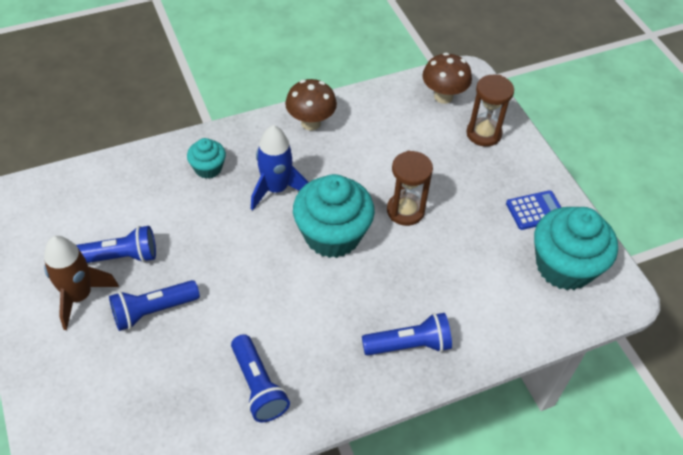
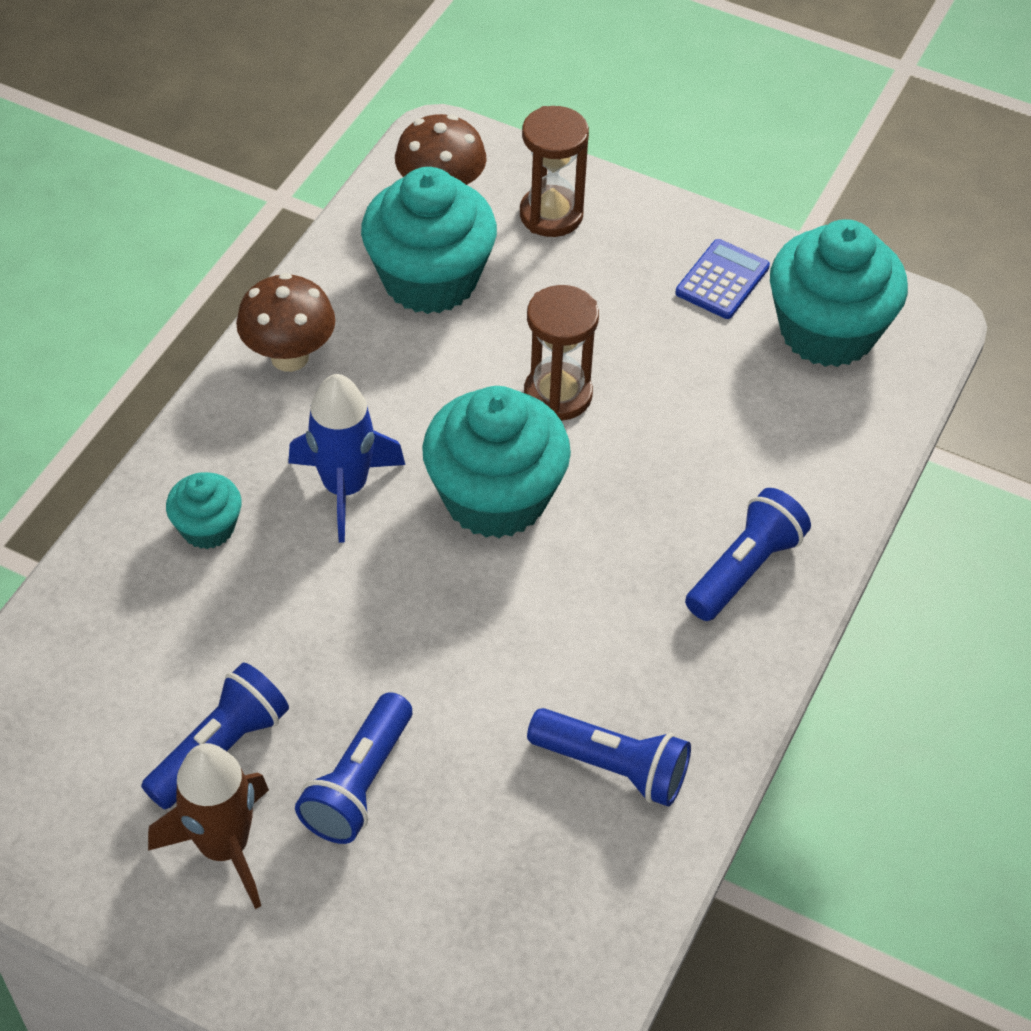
camera: 40 degrees left, 0 degrees up
none -> turquoise cupcake [361,167,497,314]

